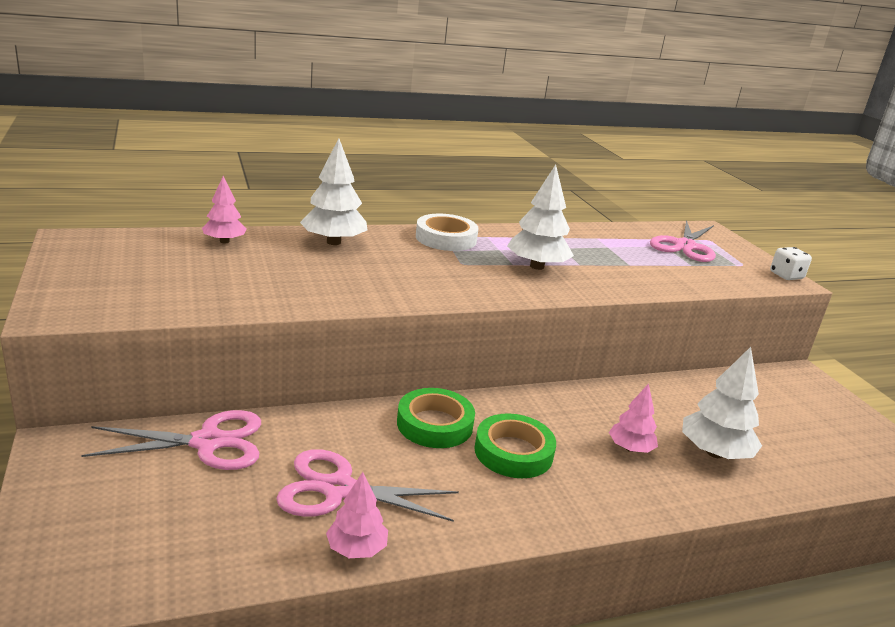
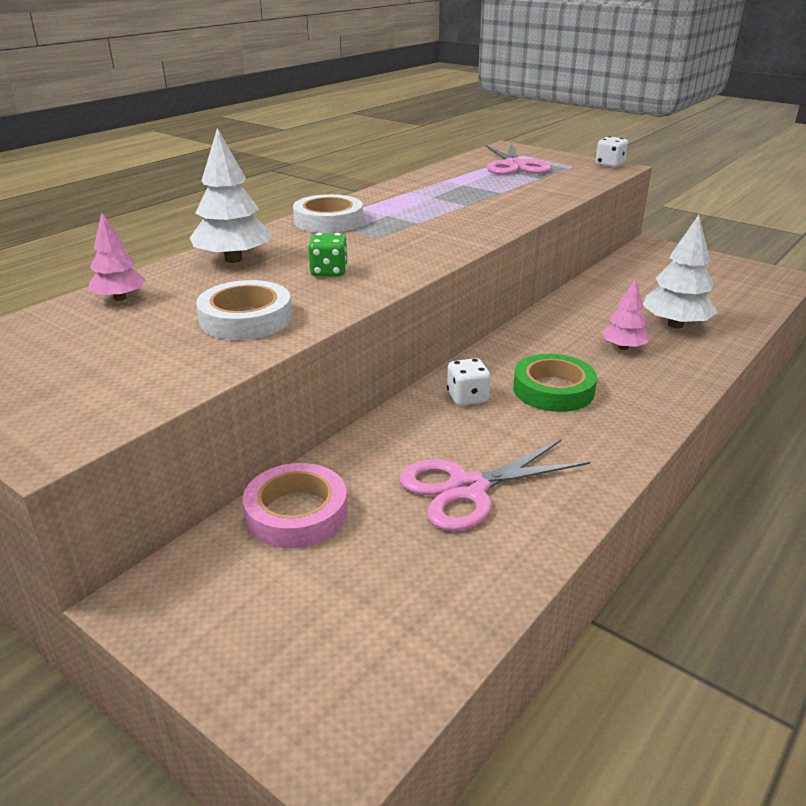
camera: 30 degrees left, 5 degrees up
pink scissors [81,410,261,470] -> pink tape [243,463,348,548]
pink tree [326,472,388,558] -> none
green tape [397,388,475,448] -> white dice [447,358,491,406]
white tree [507,164,574,270] -> none
none -> white tape [196,280,292,340]
none -> green dice [308,233,348,276]

